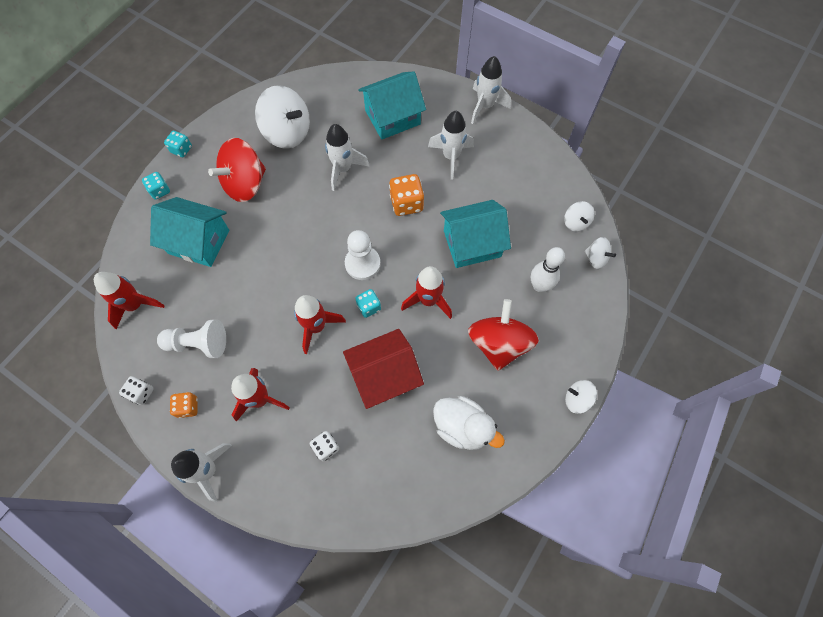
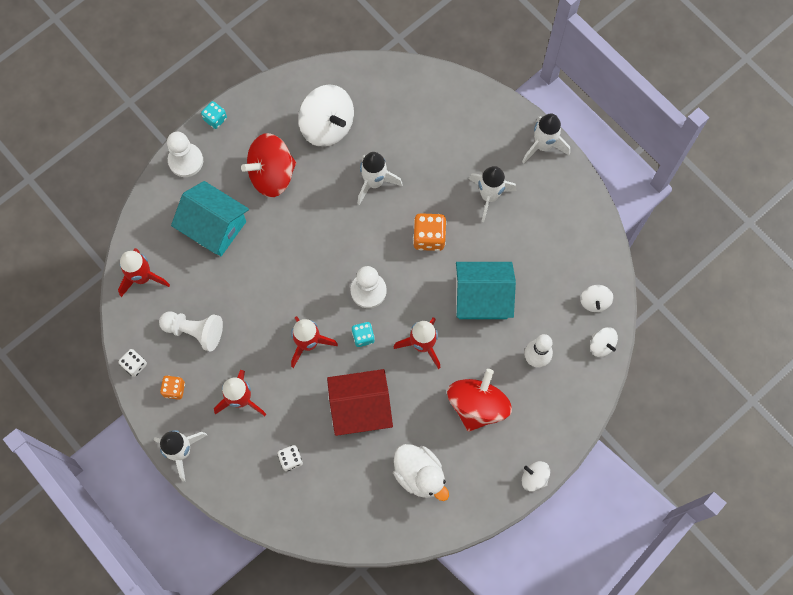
camera: 15 degrees right, 5 degrees up
turquoise dice [142,172,170,200] -> white pawn [167,132,203,177]
turquoise house [358,71,426,140] -> none

